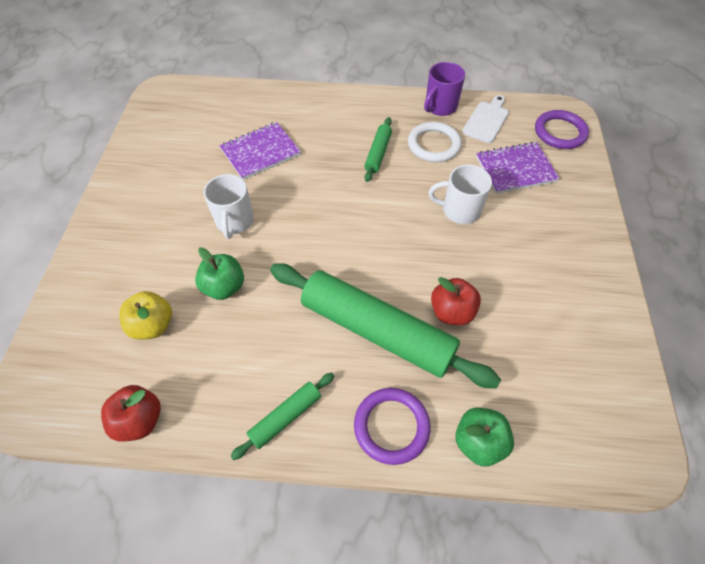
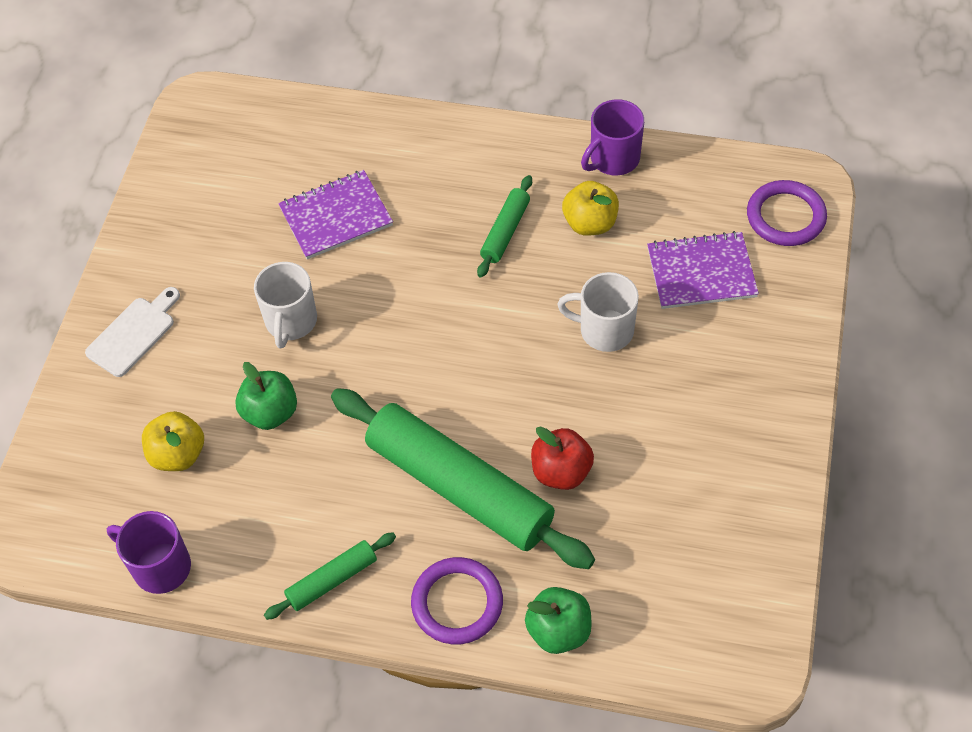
camera: 10 degrees right, 0 degrees up
red apple [101,385,161,441] -> purple mug [107,511,191,594]
white ring [408,122,462,162] -> yellow apple [562,181,619,236]
white cutting board [462,95,509,143] -> white cutting board moved to [85,287,180,377]

